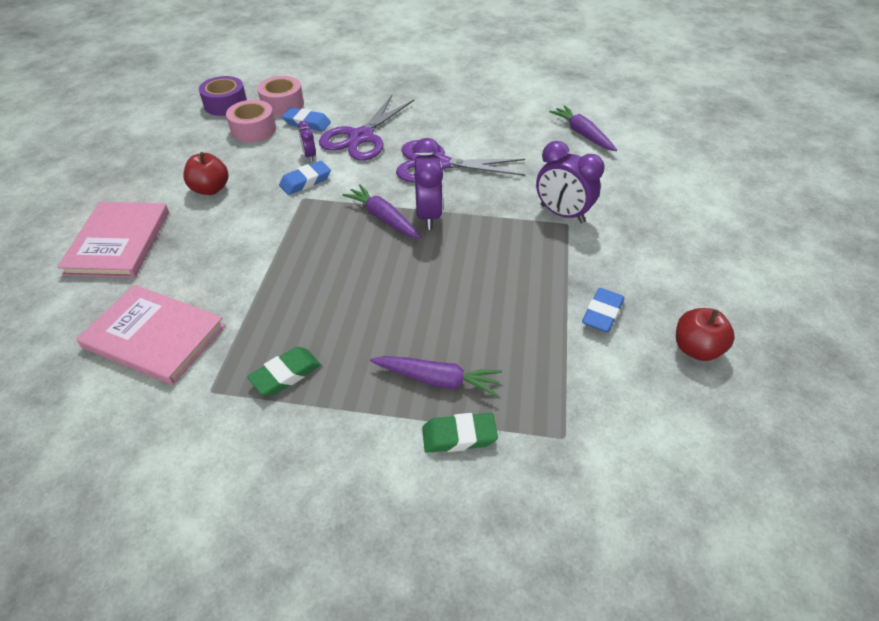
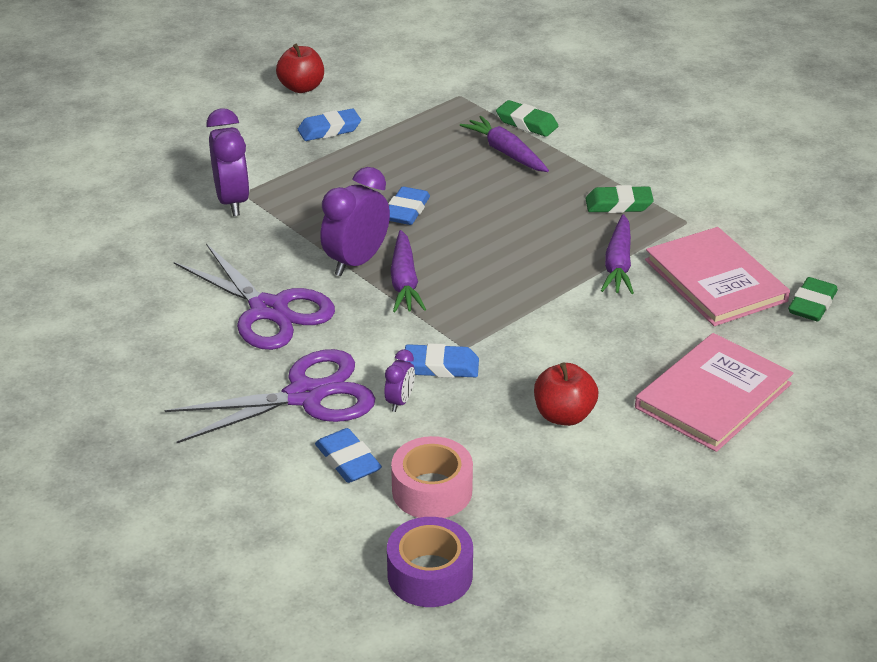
camera: 140 degrees left, 10 degrees down
pink tape [257,76,304,116] -> none
purple carrot [549,105,617,151] -> purple carrot moved to [601,214,634,294]
none -> blue eraser [388,187,430,225]
none -> green eraser [788,277,838,321]

